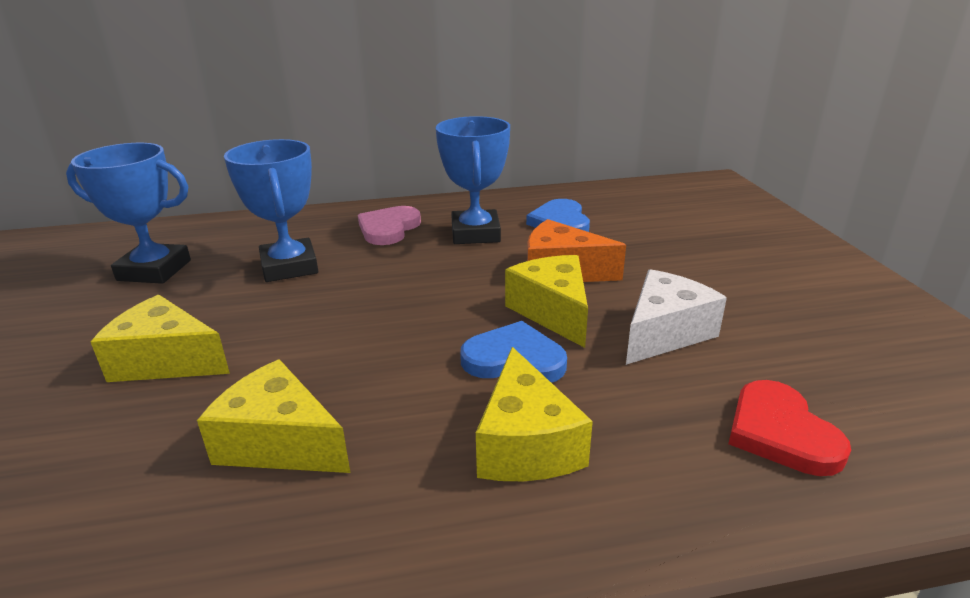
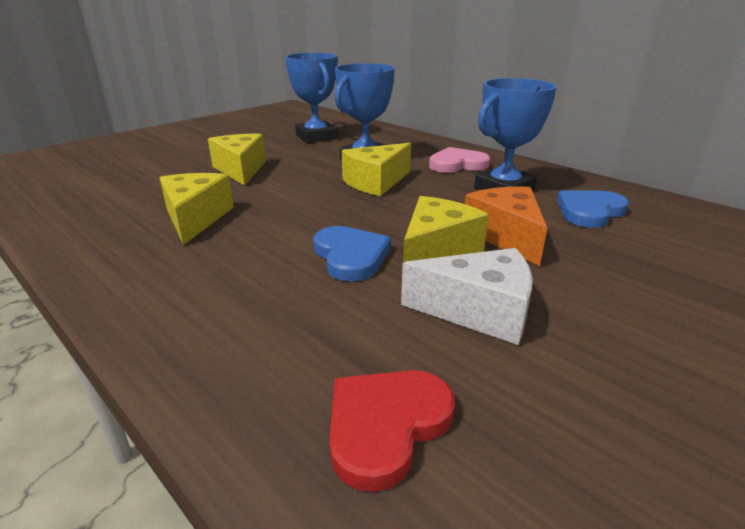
camera: 55 degrees right, 0 degrees up
yellow cheese [476,347,593,481] -> yellow cheese moved to [342,143,411,196]

